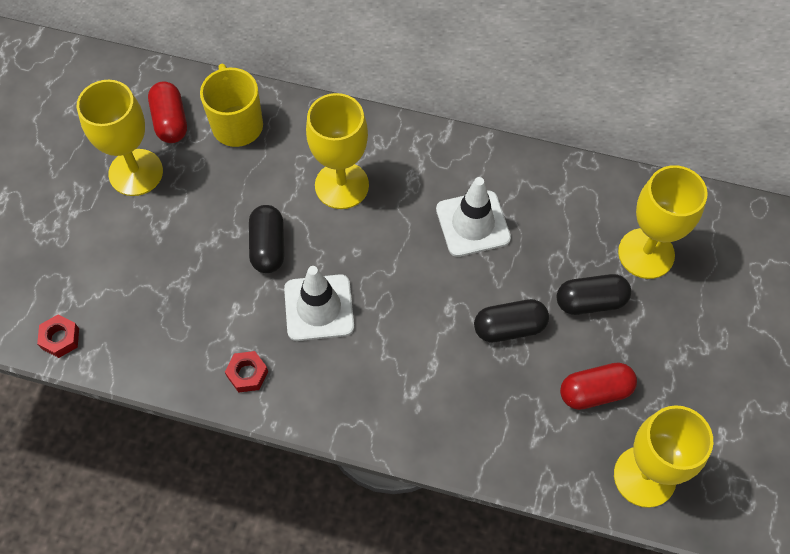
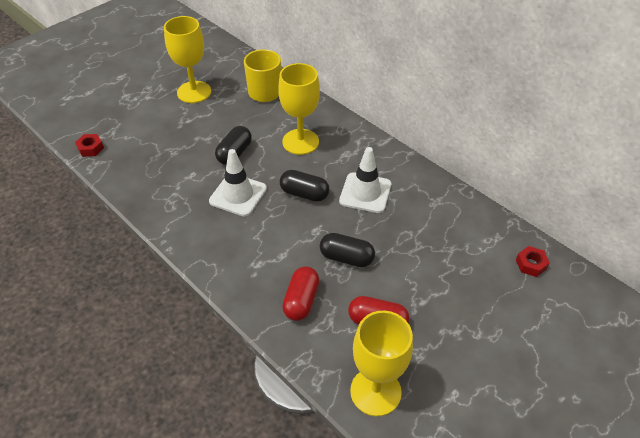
camera: 30 degrees right, 15 degrees down
red capsule [148,81,187,143] -> red capsule moved to [282,266,320,321]
red nut [225,351,268,393] -> red nut moved to [516,246,550,277]
black capsule [557,274,631,315] -> black capsule moved to [280,170,329,202]
yellow goblet [618,165,708,279] -> none

